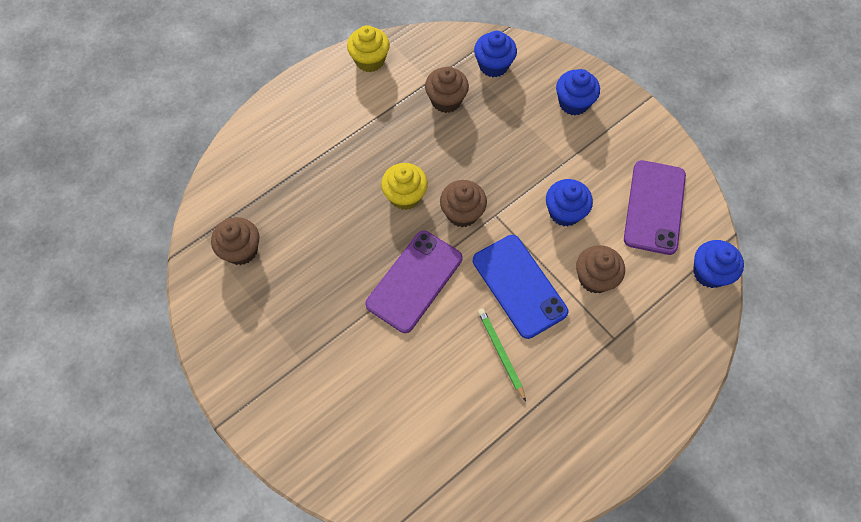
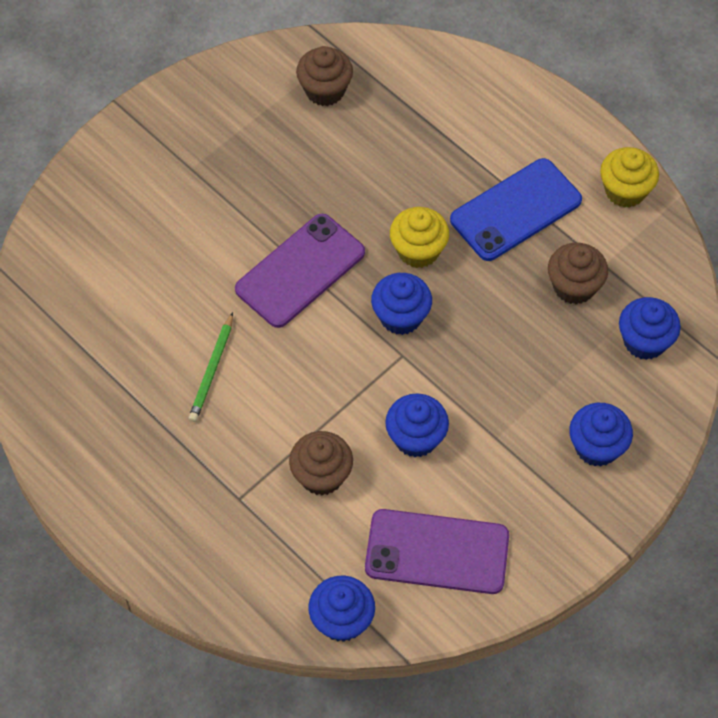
camera: 85 degrees right, 5 degrees down
purple phone [366,231,462,333] -> purple phone turned 75 degrees counterclockwise [235,214,365,328]
brown cupcake [440,180,487,227] -> blue cupcake [371,273,432,335]
blue phone [473,235,568,339] -> blue phone moved to [450,158,582,261]
green pencil [478,309,526,402] -> green pencil turned 135 degrees clockwise [188,312,233,422]

